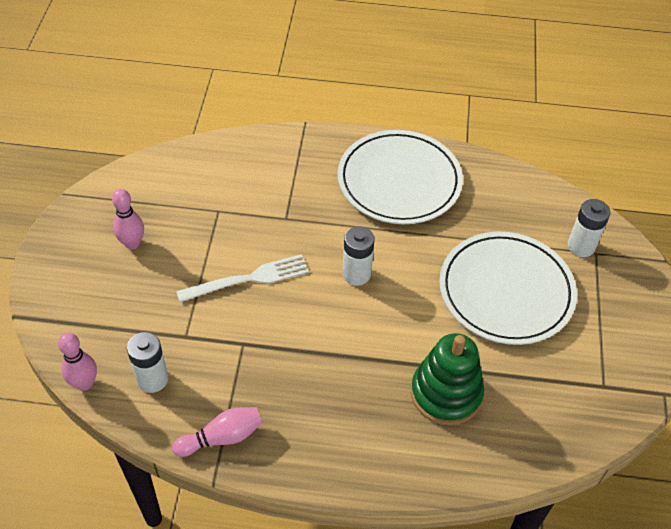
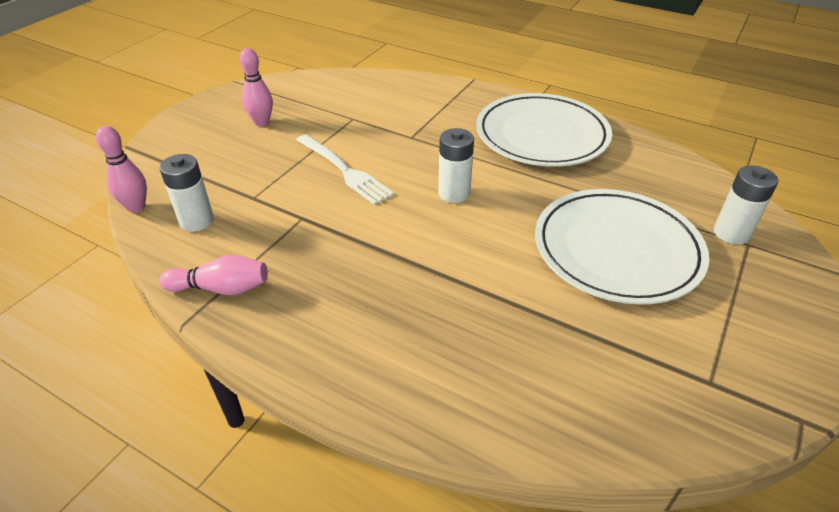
camera: 25 degrees right, 10 degrees down
white fork [176,254,309,302] -> white fork turned 45 degrees clockwise [296,134,394,205]
green stacking toy [411,333,484,425] -> none

